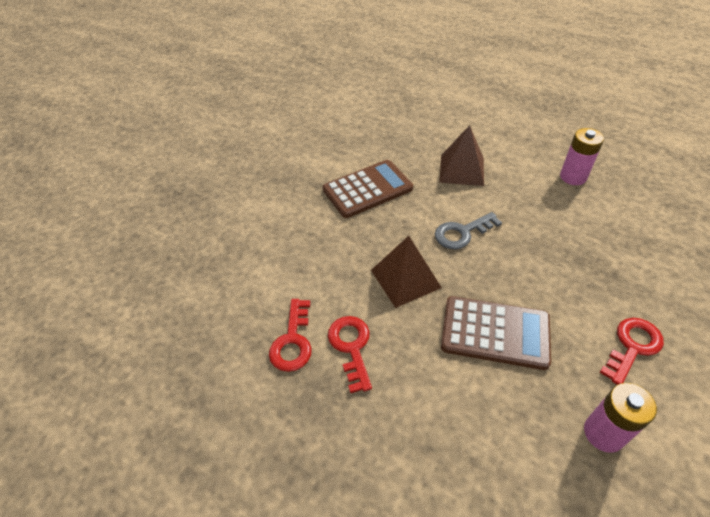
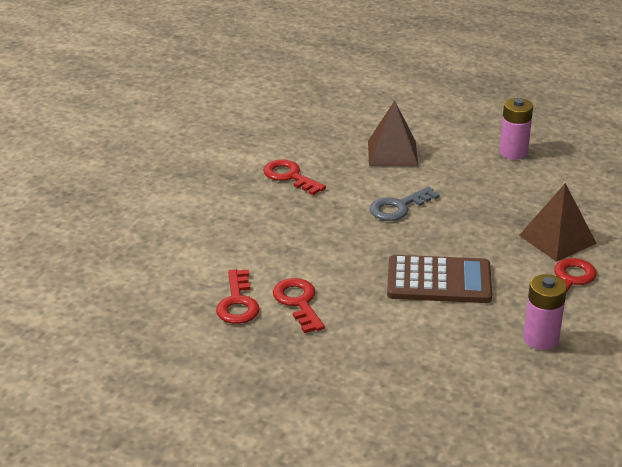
camera: 10 degrees left, 15 degrees down
brown calculator [323,160,413,218] -> red key [263,160,326,195]
brown pyramid [371,236,442,308] -> brown pyramid moved to [519,183,597,262]

